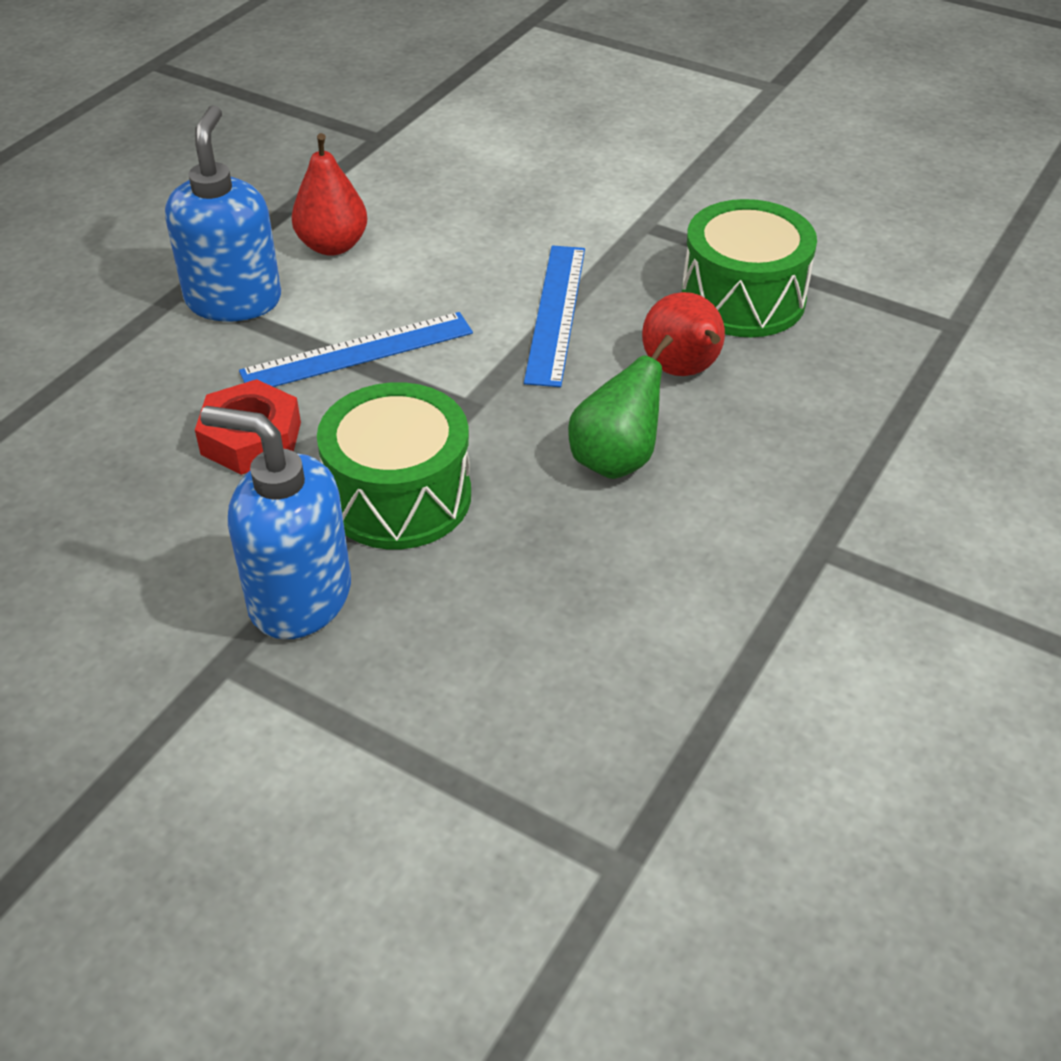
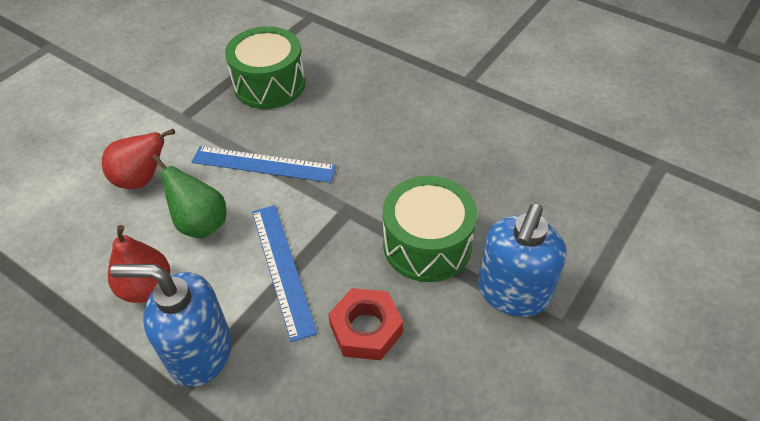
camera: 85 degrees left, 5 degrees up
green pear [568,335,673,479] -> green pear moved to [152,154,226,238]
red pear [642,292,725,376] -> red pear moved to [102,129,175,189]

